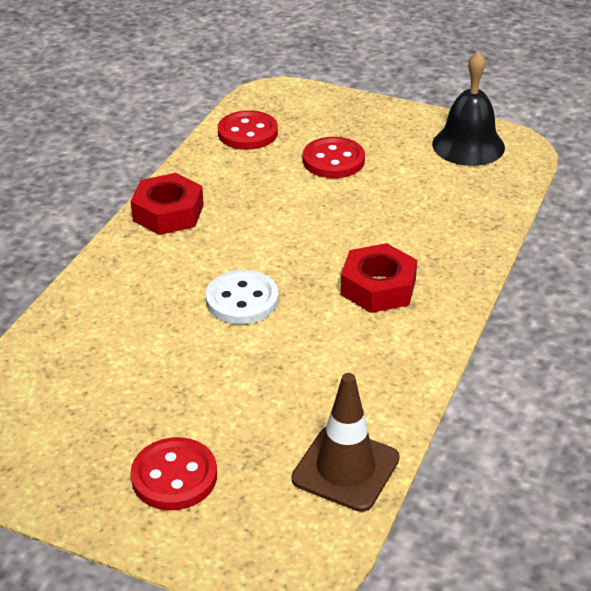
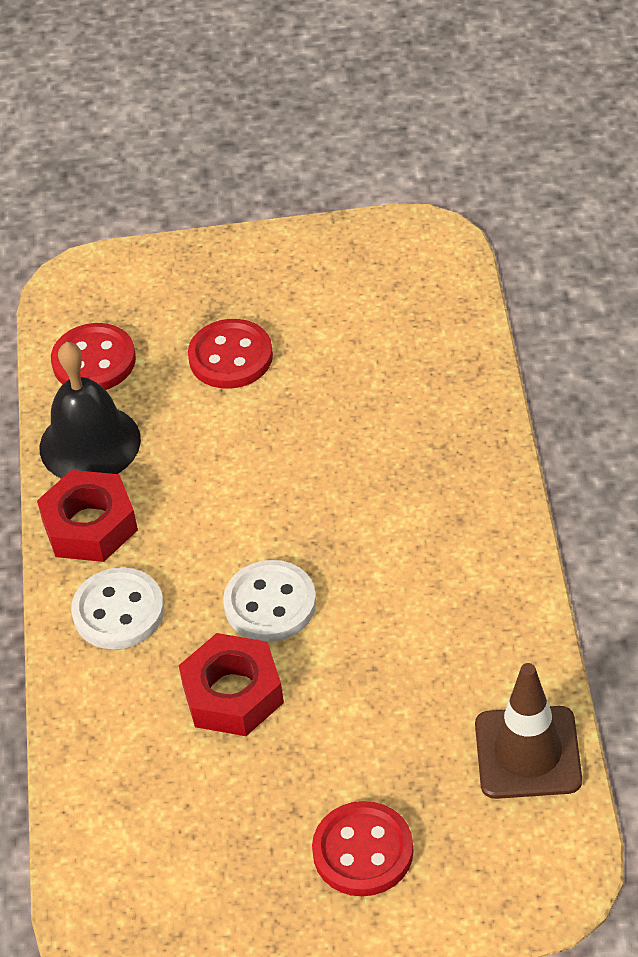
camera: 25 degrees left, 10 degrees up
red nut [341,243,417,313] -> red nut moved to [179,633,284,736]
black bell [432,50,505,166] -> black bell moved to [40,342,141,479]
none -> white button [71,567,164,649]

